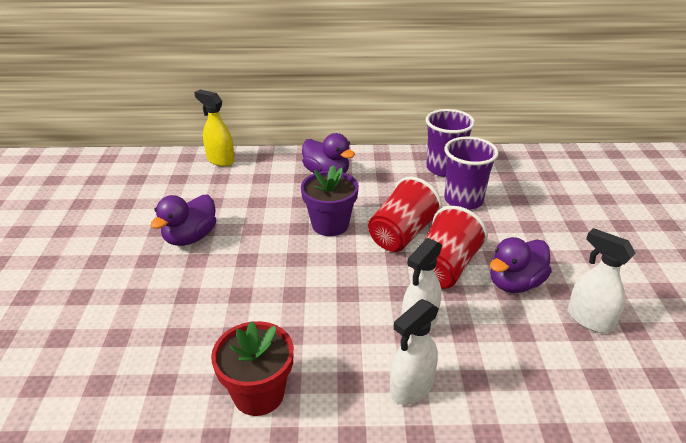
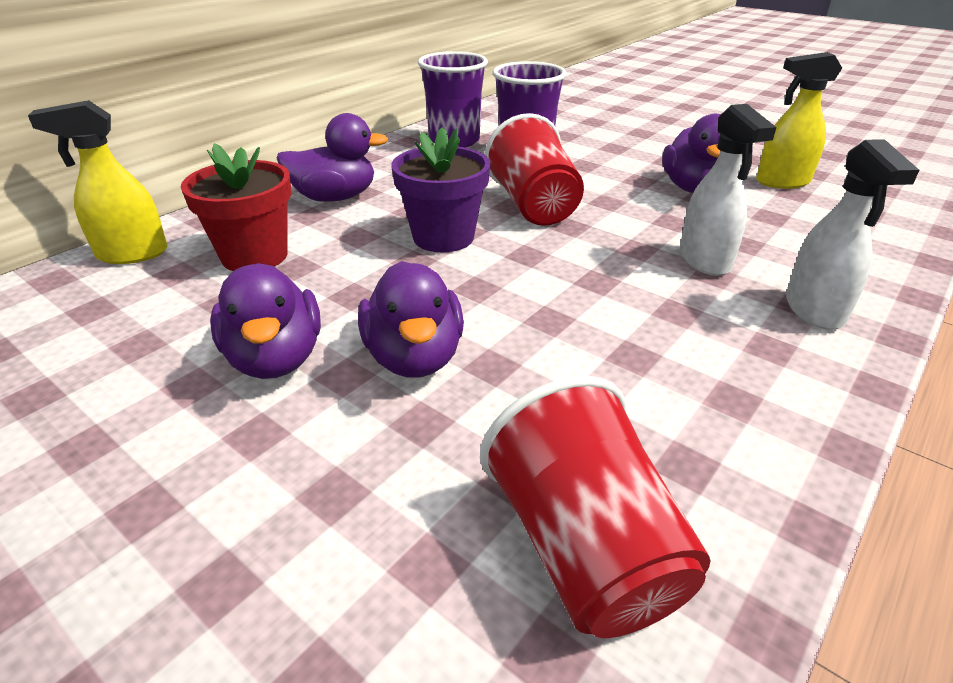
camera: 50 degrees left, 0 degrees up
red flower pot [211,321,294,416] -> red flower pot moved to [181,143,292,271]
red cup [414,206,488,289] -> red cup moved to [480,376,711,638]
white spray bottle [568,228,636,333] -> yellow spray bottle [756,52,842,189]
none -> purple duck [358,261,464,378]

